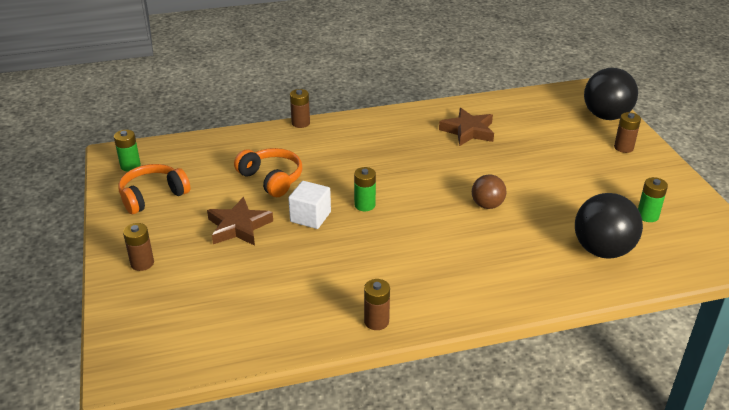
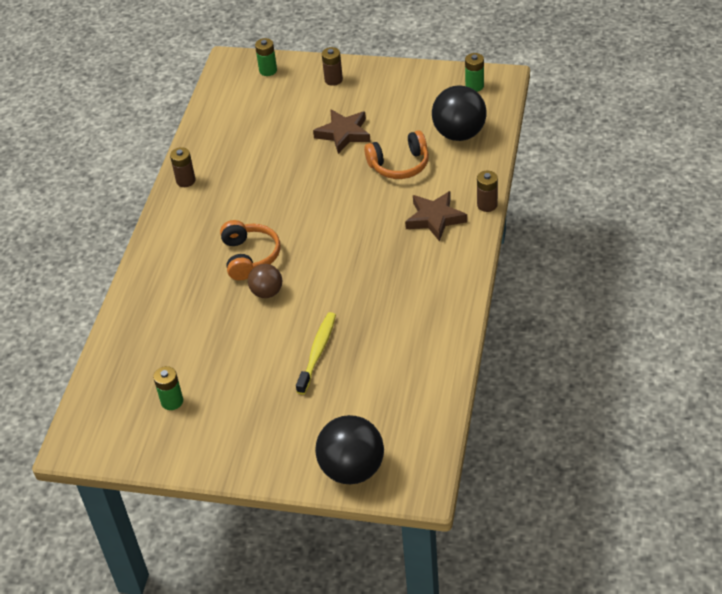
camera: 120 degrees right, 10 degrees up
orange headphones [118,164,190,214] -> orange headphones moved to [220,220,280,281]
white cube [288,181,331,229] -> none
green battery [354,167,376,211] -> green battery moved to [255,38,277,76]
brown star [439,108,494,146] -> brown star moved to [405,191,467,242]
black ball [575,193,643,258] -> black ball moved to [432,86,487,141]
brown battery [614,112,641,153] -> none
none -> yellow toothbrush [296,312,336,395]

